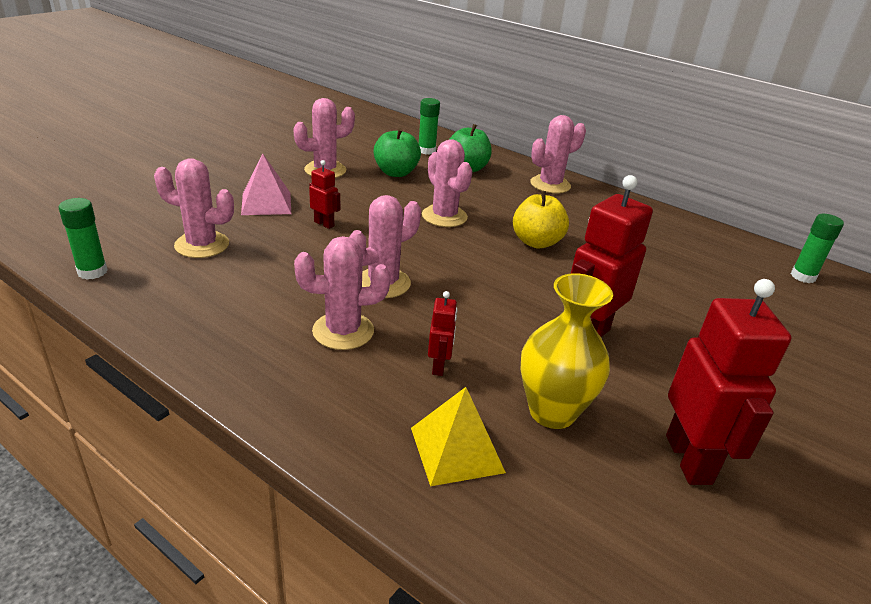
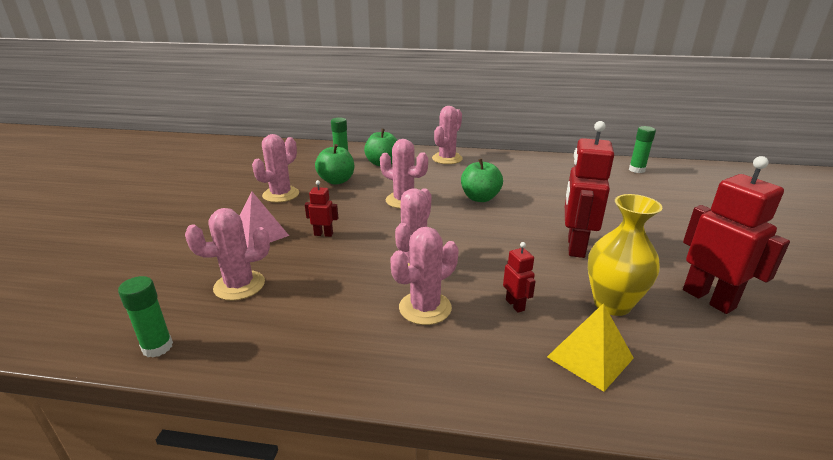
camera: 25 degrees left, 5 degrees down
yellow apple [513,191,569,248] -> green apple [461,158,503,202]

